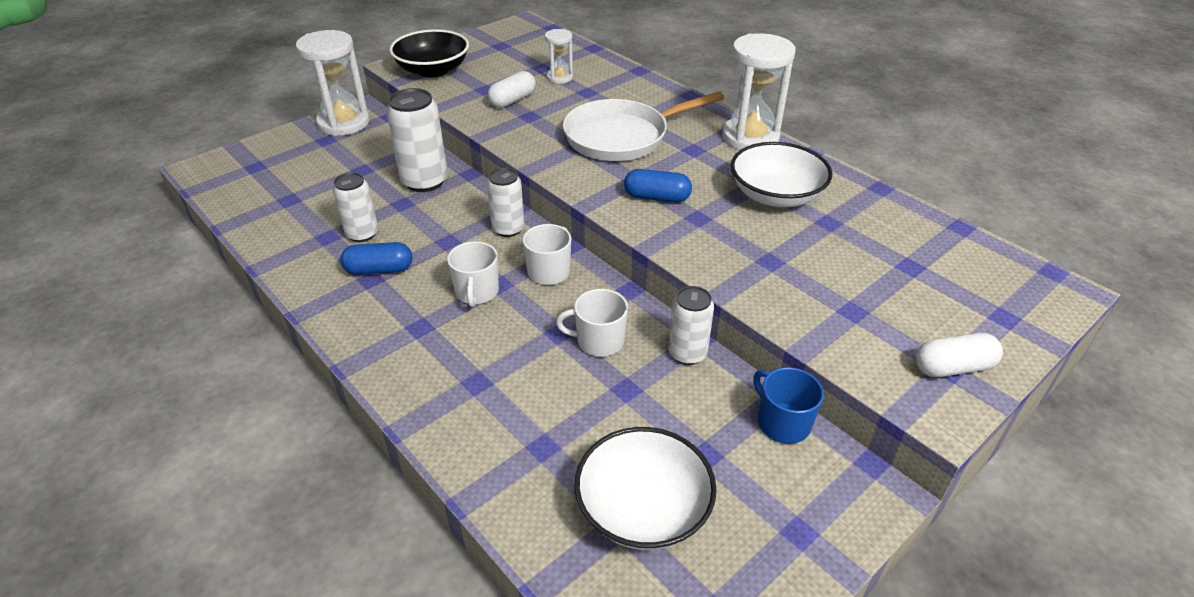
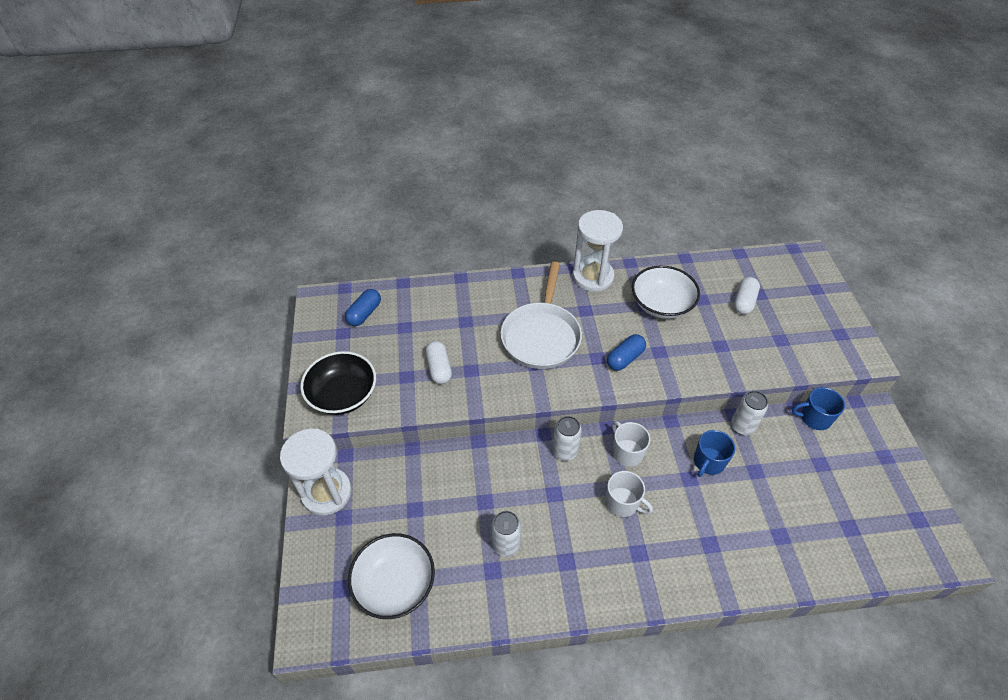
camera: 55 degrees left, 10 degrees up
blue capsule [340,242,412,275] -> blue capsule moved to [345,289,381,326]
white can [386,88,448,192] -> none
white hourglass [545,29,573,84] -> none
white mug [556,289,628,357] -> blue mug [694,430,735,477]
white bowl [574,427,717,550] -> white bowl moved to [348,533,435,619]
white capsule [915,333,1003,377] -> white capsule moved to [734,277,760,314]

